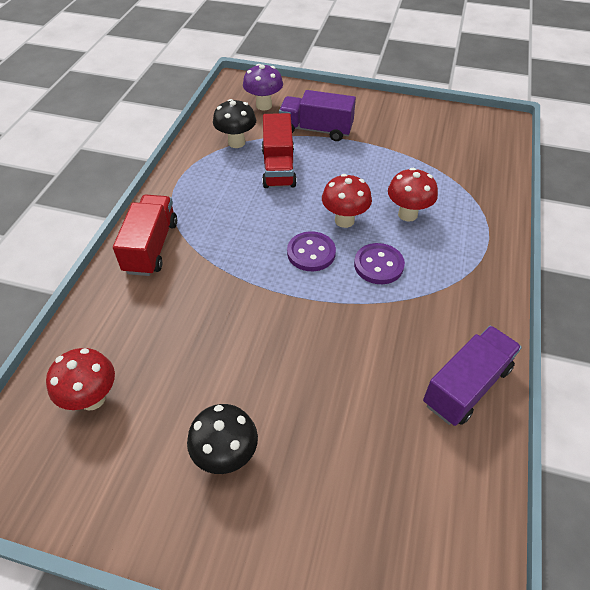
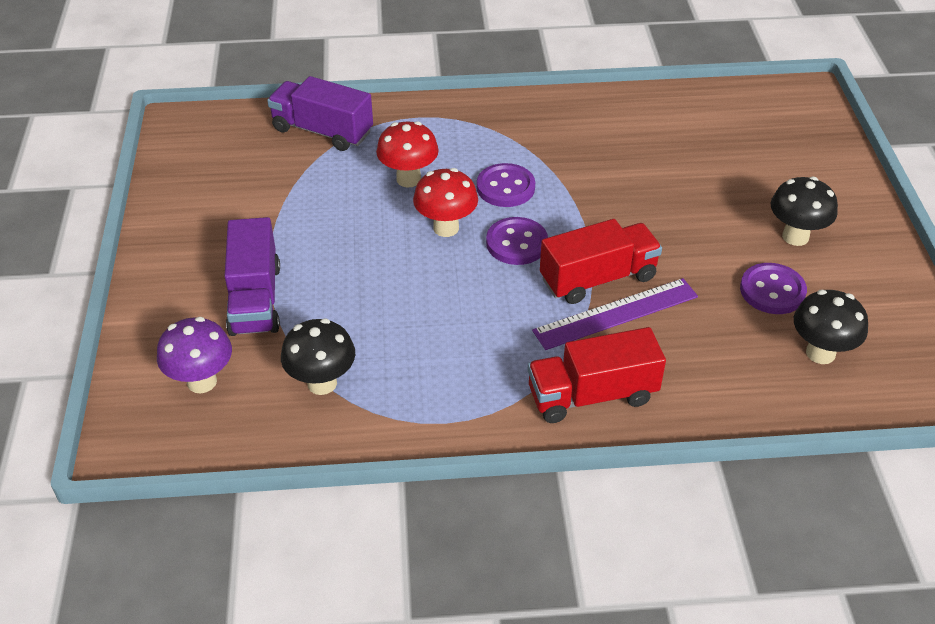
camera: 110 degrees left, 5 degrees down
red mushroom [46,348,115,410] -> black mushroom [794,290,868,364]
red truck [262,113,297,188] -> red truck moved to [540,219,662,304]
purple truck [423,326,522,426] -> purple truck moved to [267,76,373,151]
none -> purple ruler [532,278,698,350]
none -> purple button [740,263,807,314]

